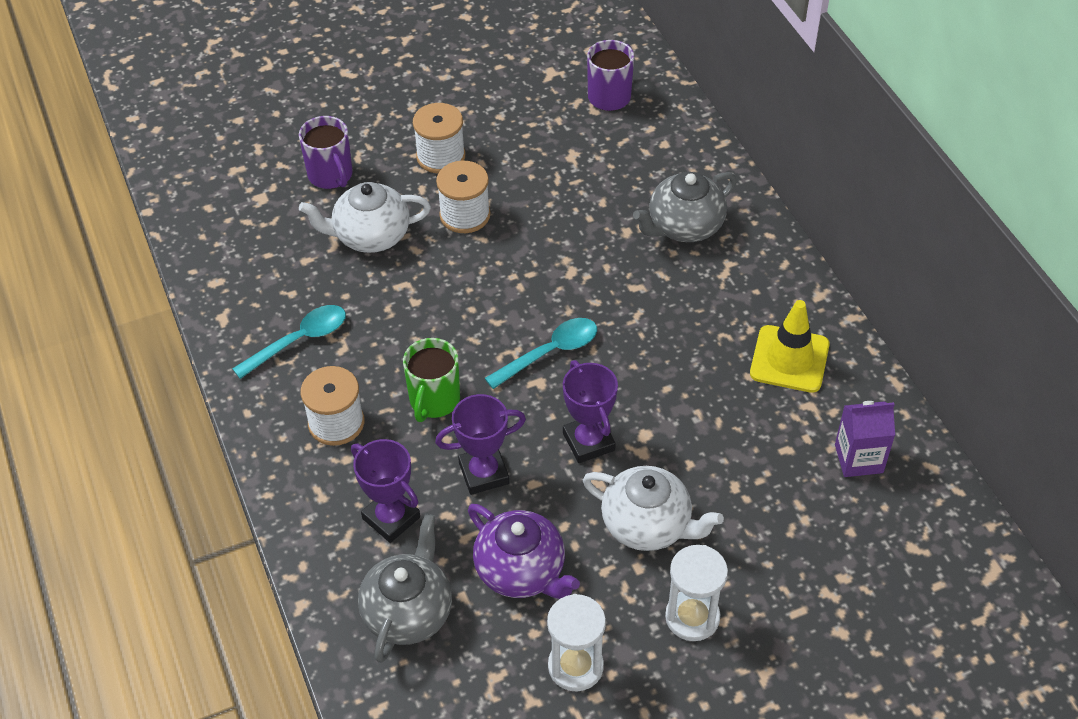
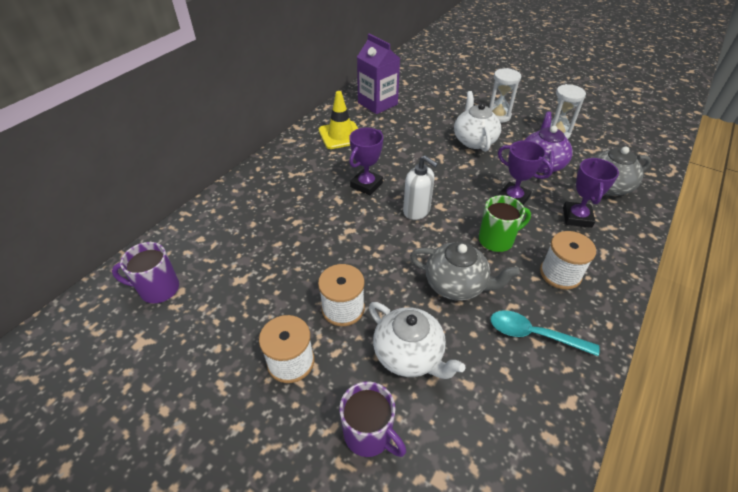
camera: 125 degrees left, 5 degrees down
purple mug [299,116,353,189] -> purple mug turned 105 degrees clockwise [340,381,406,457]
turquoise spoon [485,318,597,389] -> white soap dispenser [403,155,438,220]
purple trophy [563,360,618,463] -> purple trophy moved to [349,128,383,195]
grey teapot [633,172,737,242] -> grey teapot moved to [410,242,520,301]
purple carton [835,401,895,477] -> purple carton [357,34,401,114], size x1.50

